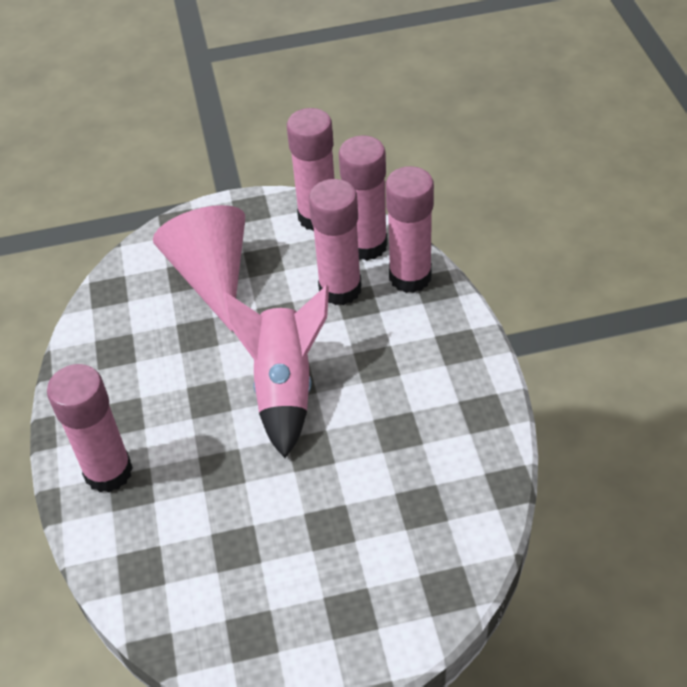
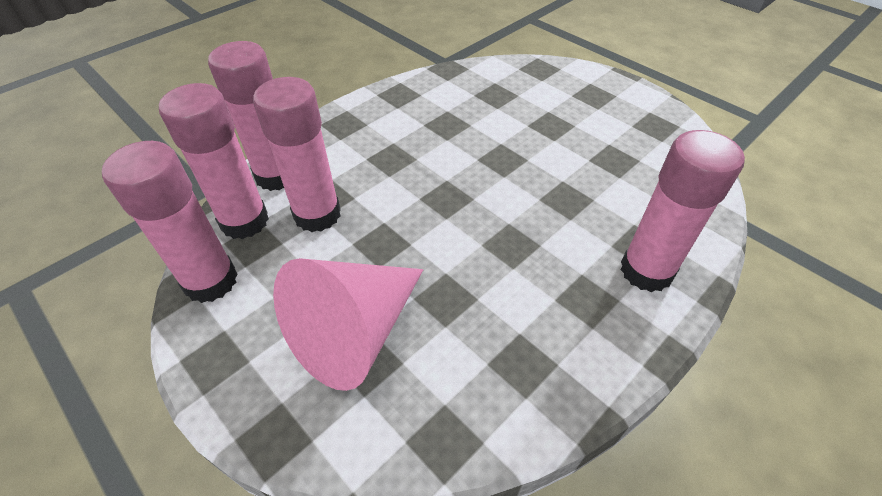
camera: 125 degrees left, 0 degrees up
pink rocket [223,285,329,458] -> none

